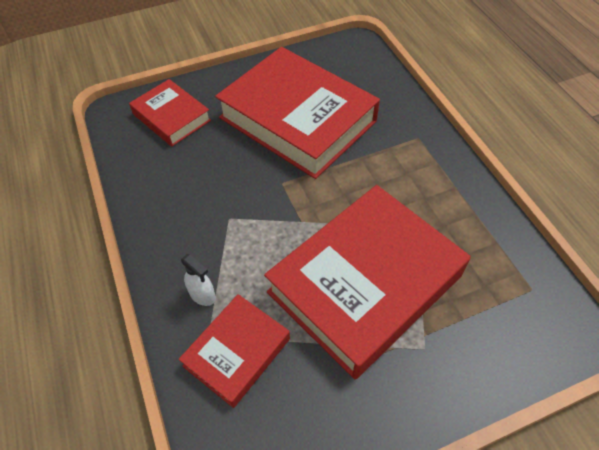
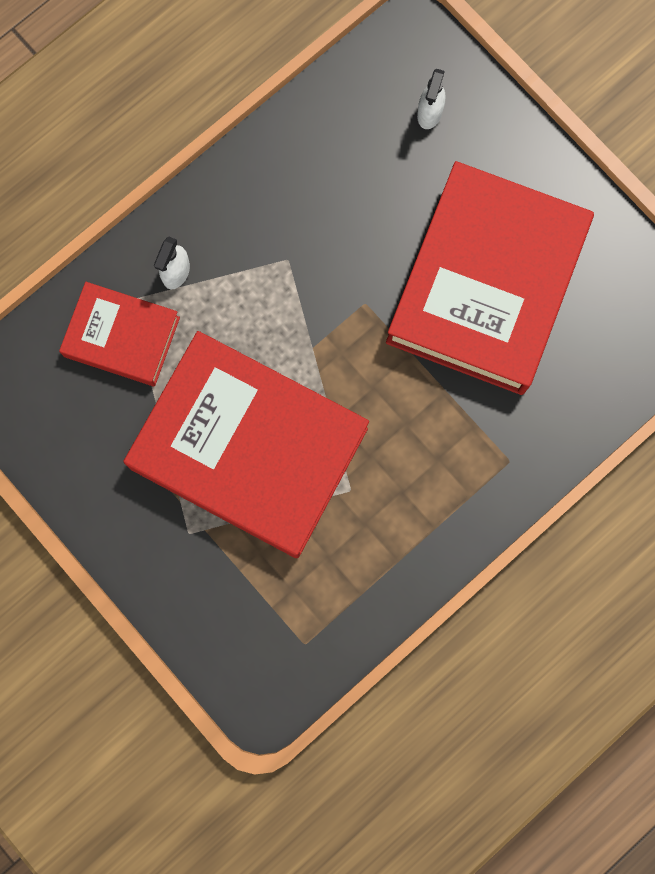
camera: 70 degrees right, 25 degrees up
red book [129,79,211,147] -> white spray bottle [417,69,445,129]

